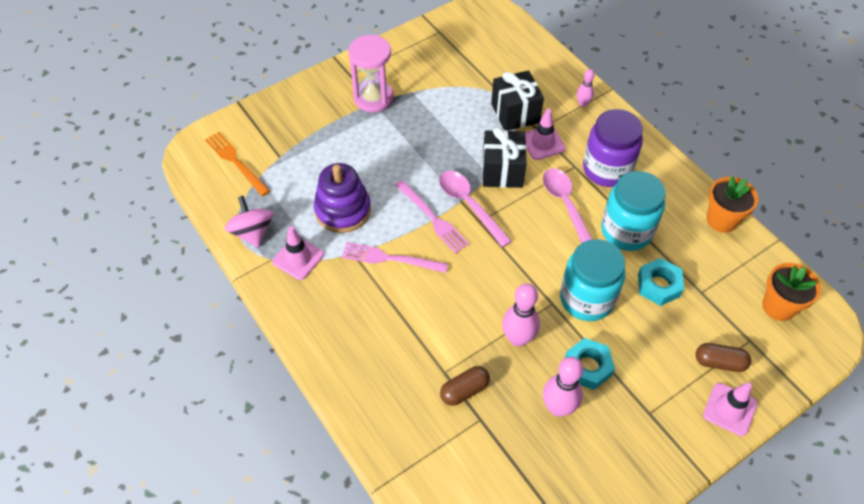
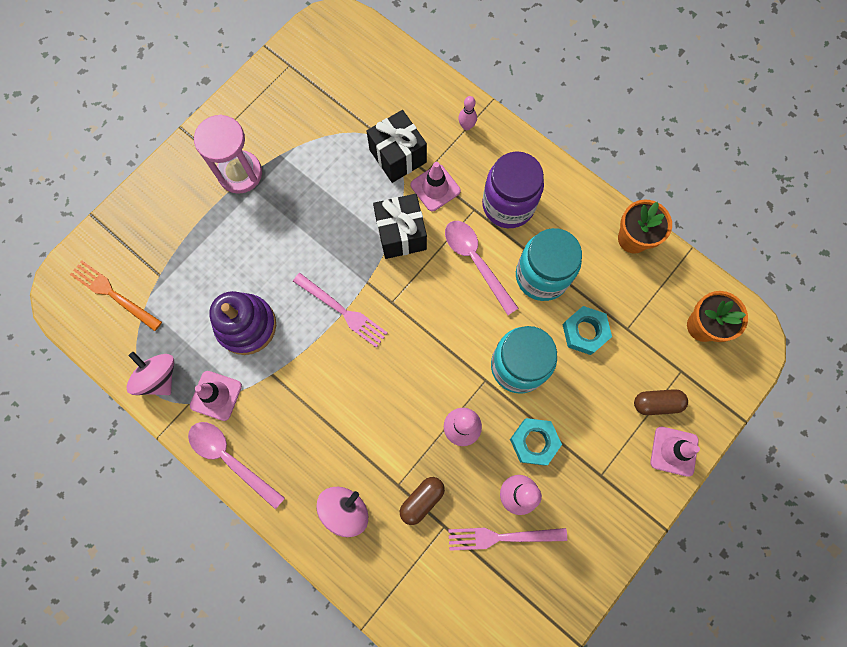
camera: 15 degrees left, 20 degrees up
pink fork [342,242,448,273] -> pink fork moved to [448,528,567,551]
pink spoon [439,171,512,247] -> pink spoon moved to [188,422,285,510]
none -> pink spinning top [316,487,368,537]

